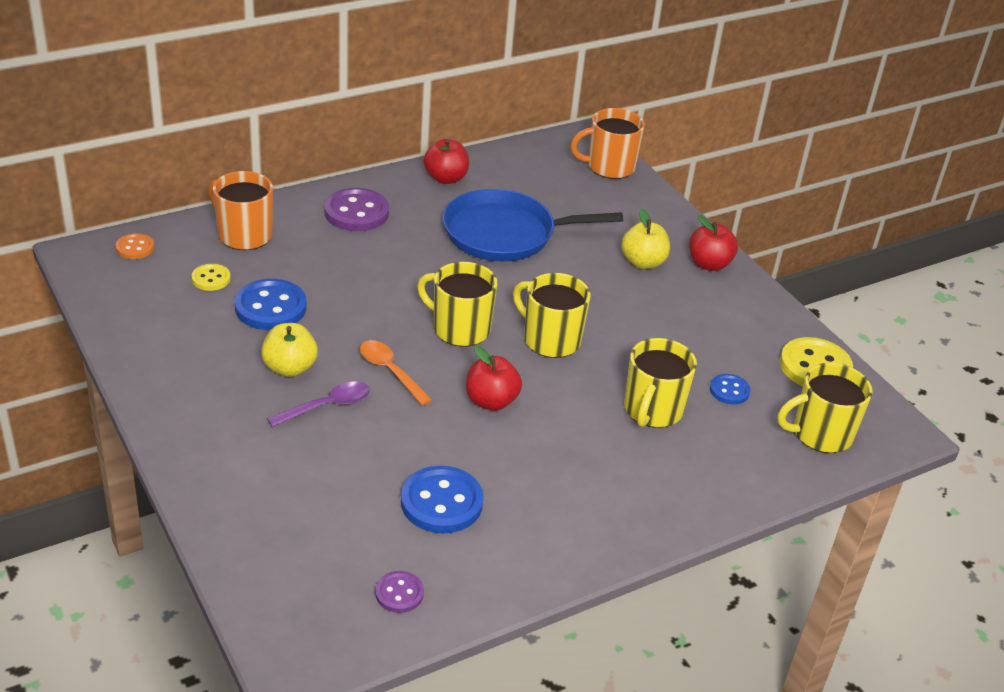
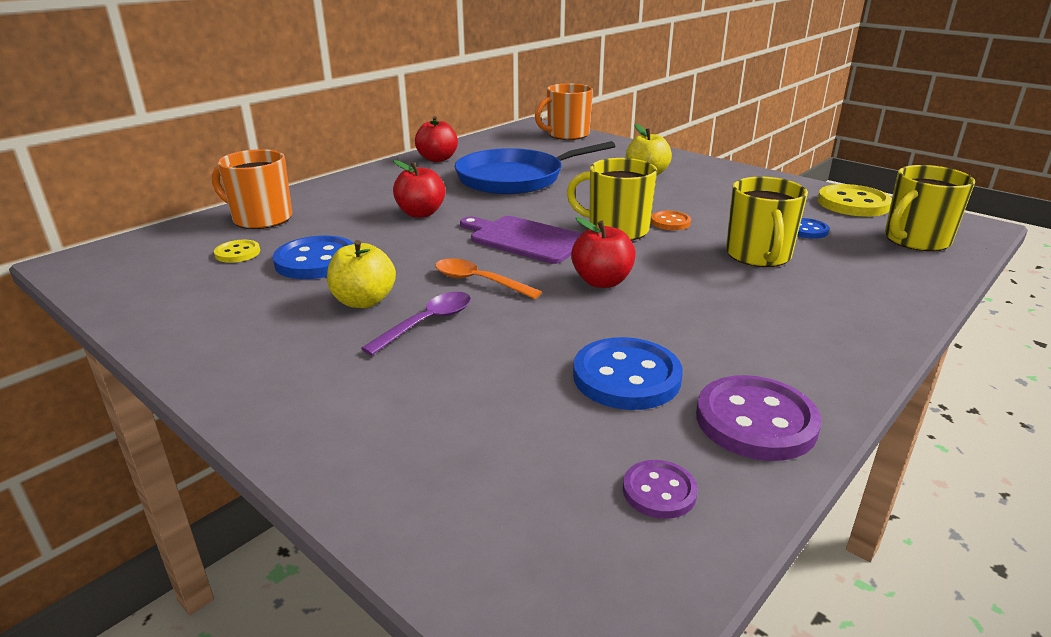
camera: 15 degrees left, 10 degrees down
orange button [116,233,154,259] -> orange button moved to [651,211,691,230]
purple button [324,188,389,231] -> purple button moved to [696,375,822,461]
yellow mug [417,262,497,347] -> purple cutting board [460,216,582,264]
red apple [689,215,738,271] -> red apple moved to [393,160,445,218]

